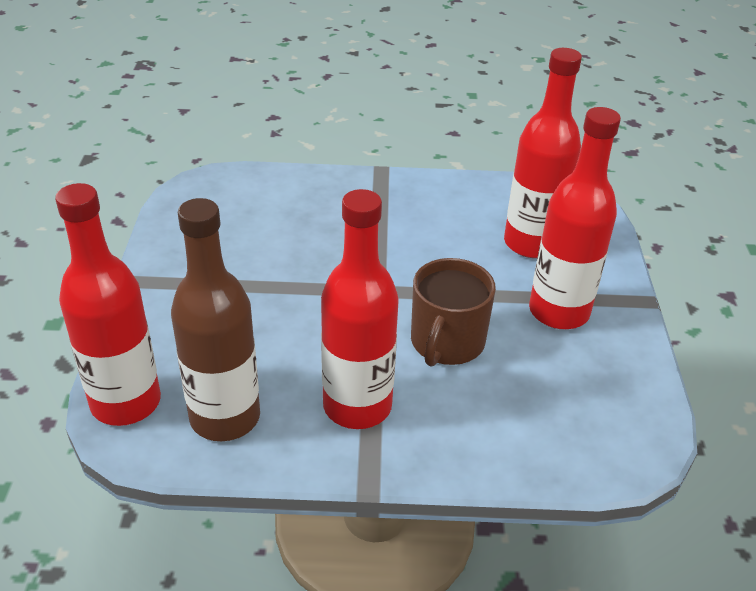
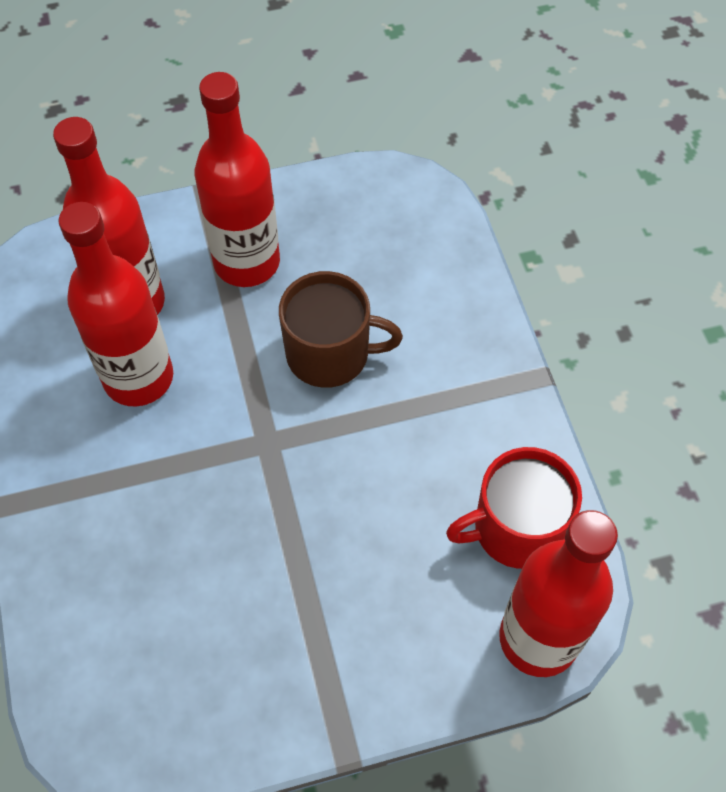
camera: 105 degrees left, 20 degrees up
brown bottle [171,198,260,441] -> red mug [446,447,582,569]
red bottle [321,189,399,429] -> red bottle moved to [59,202,173,406]

